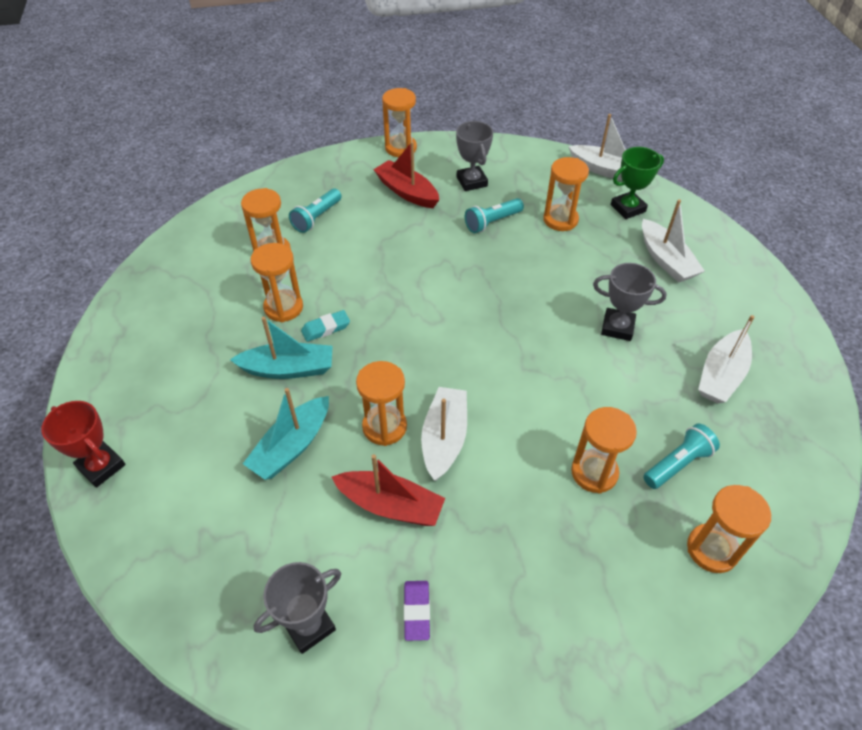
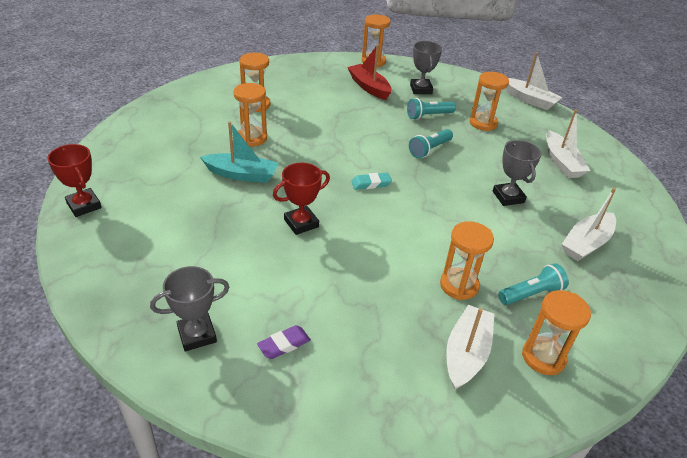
camera: 10 degrees right, 10 degrees down
turquoise boat [243,388,329,480] -> none
turquoise flashlight [289,189,342,233] -> turquoise flashlight moved to [409,129,453,158]
turquoise eraser [301,310,350,342] -> turquoise eraser moved to [351,173,392,190]
red boat [332,454,445,526] -> none
orange hourglass [356,361,407,446] -> red trophy [273,163,330,235]
purple eraser [404,581,430,641] -> purple eraser turned 45 degrees clockwise [257,325,311,359]
white boat [421,387,467,481] -> white boat moved to [446,305,494,390]
grey trophy [593,263,667,341] -> grey trophy turned 45 degrees clockwise [493,140,541,206]
green trophy [611,147,664,219] -> none

